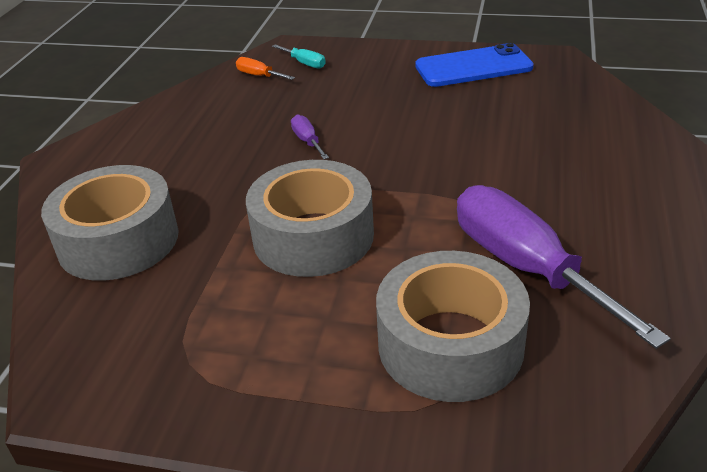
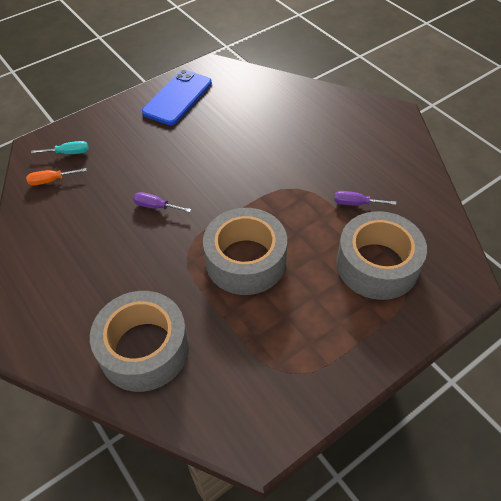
camera: 50 degrees left, 15 degrees up
purple screwdriver [457,185,671,349] -> purple screwdriver [334,191,396,206], size x0.41

